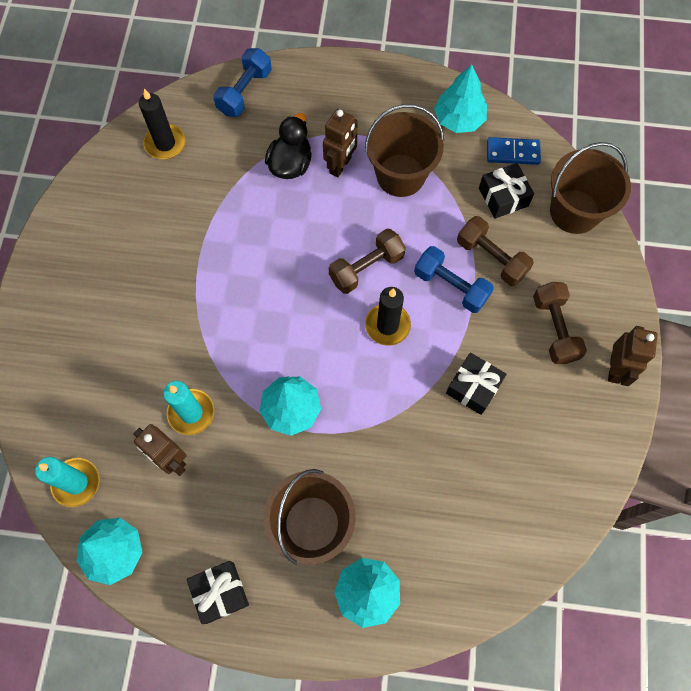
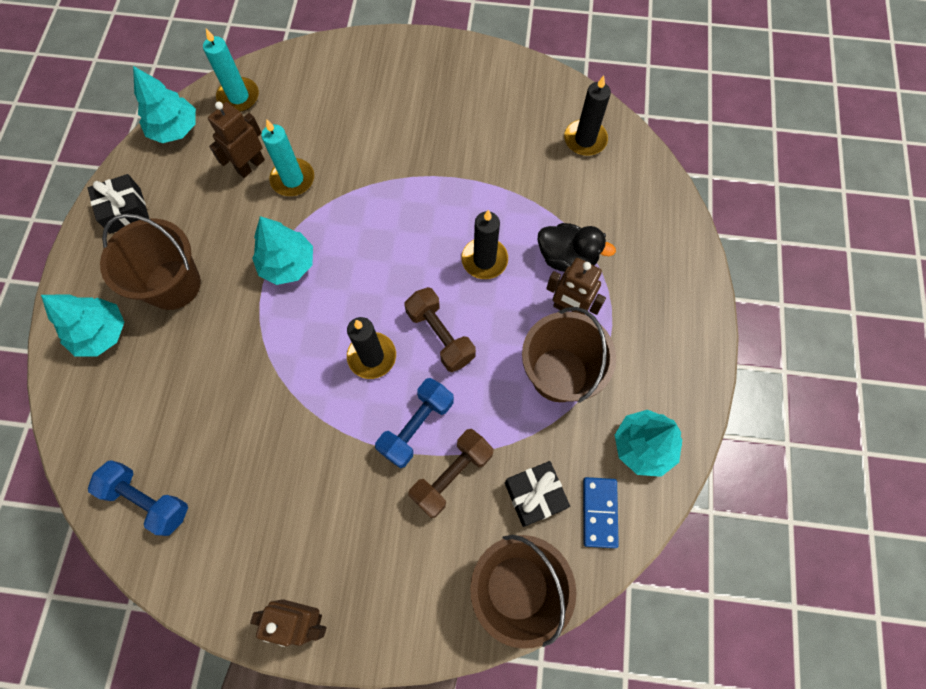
camera: 90 degrees right, 0 degrees up
blue dumbbell [213,48,272,117] -> blue dumbbell moved to [88,460,188,536]
black gift [446,353,507,415] -> none
brown dumbbell [533,282,587,364] -> none
none -> black candle [461,210,508,279]

